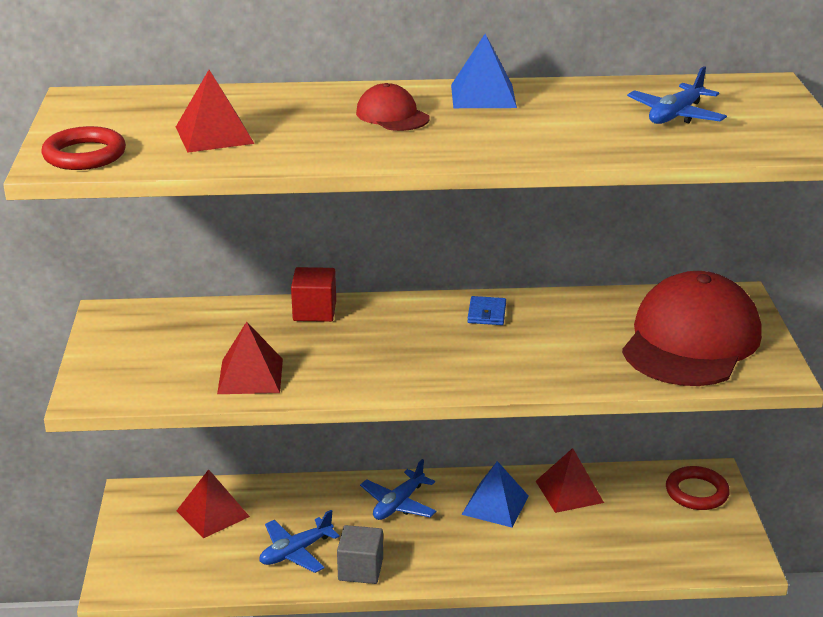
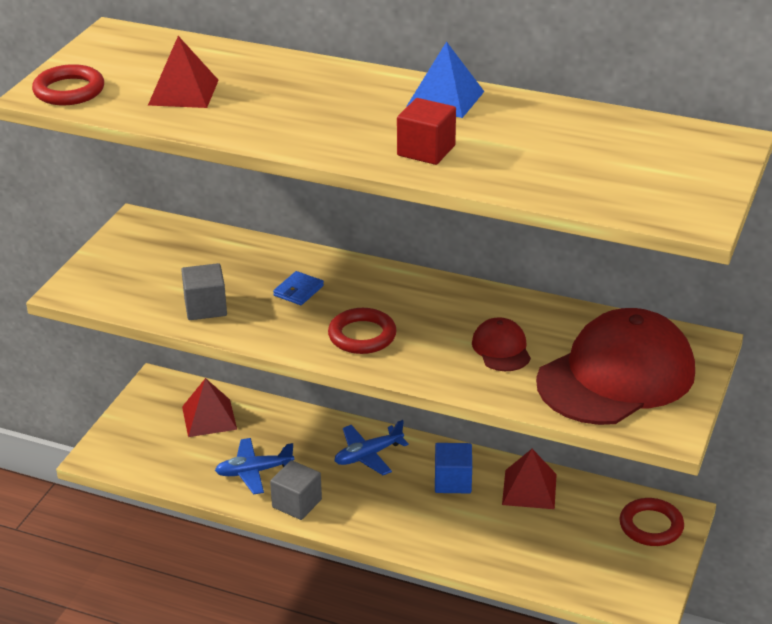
camera: 25 degrees right, 5 degrees up
red pyramid [217,322,283,394] -> grey cube [181,263,227,320]
red cube [291,267,336,322] -> red cube moved to [397,98,456,165]
red cap [356,83,430,131] -> red cap moved to [472,317,531,371]
blue pyramid [462,461,529,527] -> blue cube [435,443,472,493]
blue wallet [467,296,506,325] -> blue wallet moved to [273,271,324,305]
blue plane [627,66,727,124] -> none
none -> red ring [328,308,397,354]

